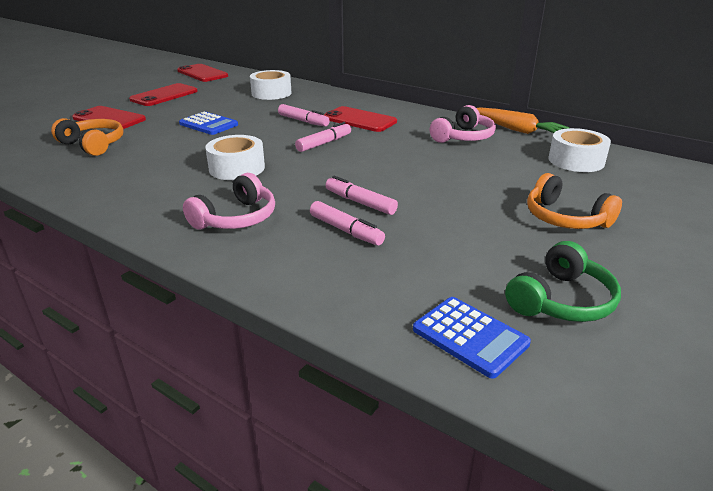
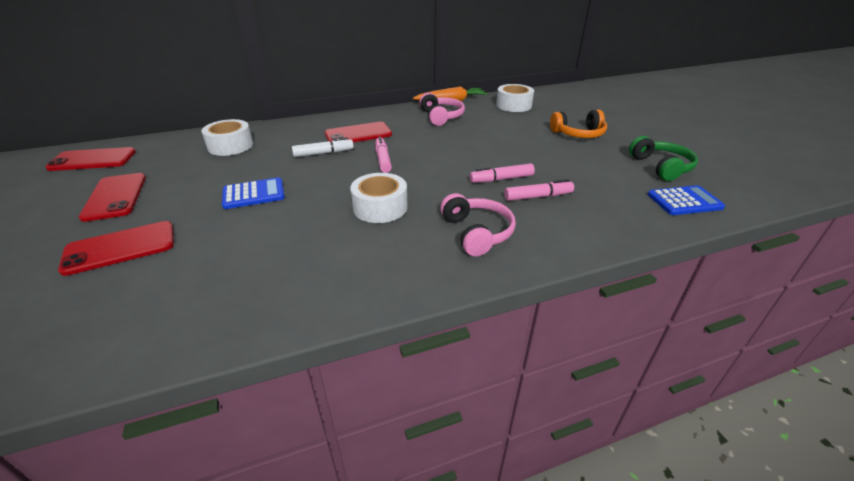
camera: 55 degrees left, 5 degrees up
orange headphones [51,118,124,156] -> none
pink marker [278,104,330,126] -> white marker [292,137,354,157]

